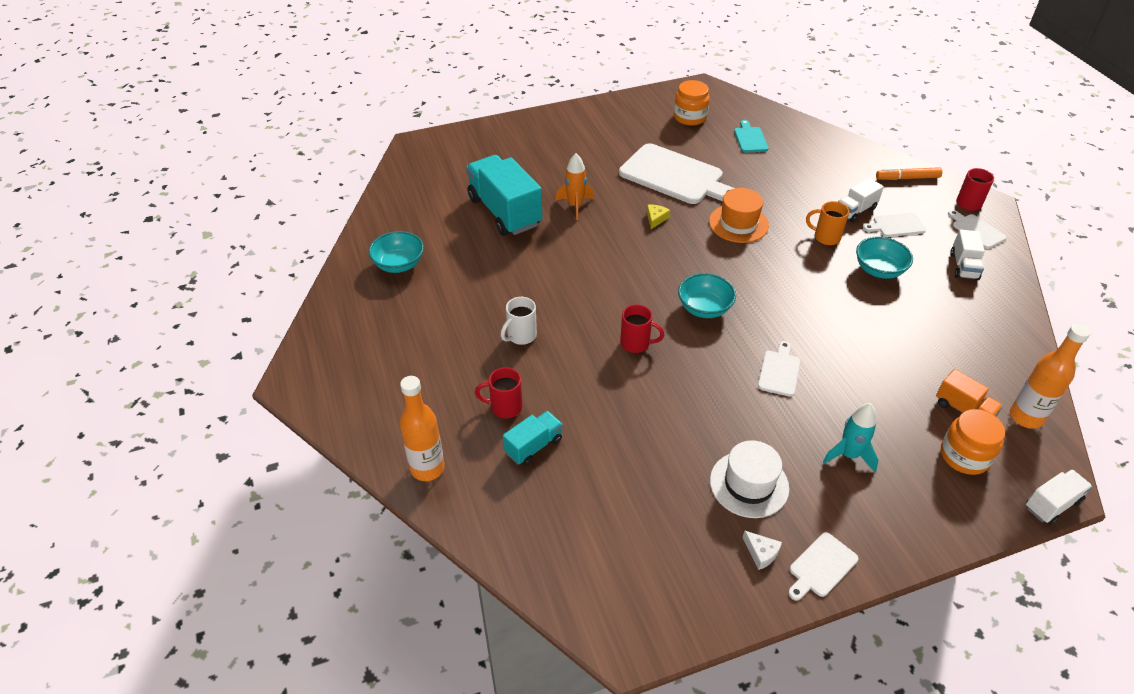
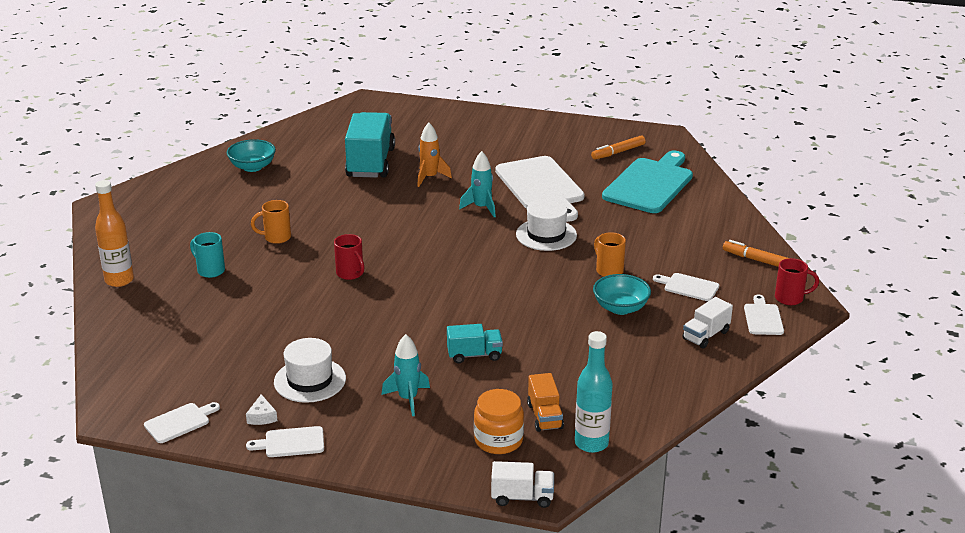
camera: 35 degrees right, 15 degrees down
red mug [475,367,523,418] -> turquoise mug [190,232,225,278]
white mug [501,297,537,345] -> orange mug [251,200,291,244]
turquoise truck [503,411,563,466] -> turquoise truck moved to [447,324,503,364]
yellow cheese [647,205,670,229] -> turquoise rocket [459,151,496,217]
orange jar [674,80,710,126] -> orange marker [591,135,646,160]
turquoise bowl [678,273,736,318] -> none
orange hat [709,188,769,243] -> white hat [516,199,577,251]
turquoise cutting board [734,120,769,152] -> turquoise cutting board [602,151,693,213], size x2.16
white cutting board [758,341,800,397] -> white cutting board moved to [144,402,220,443]
white truck [838,178,884,222] -> none
orange bottle [1010,324,1091,429] -> turquoise bottle [575,331,613,453]

